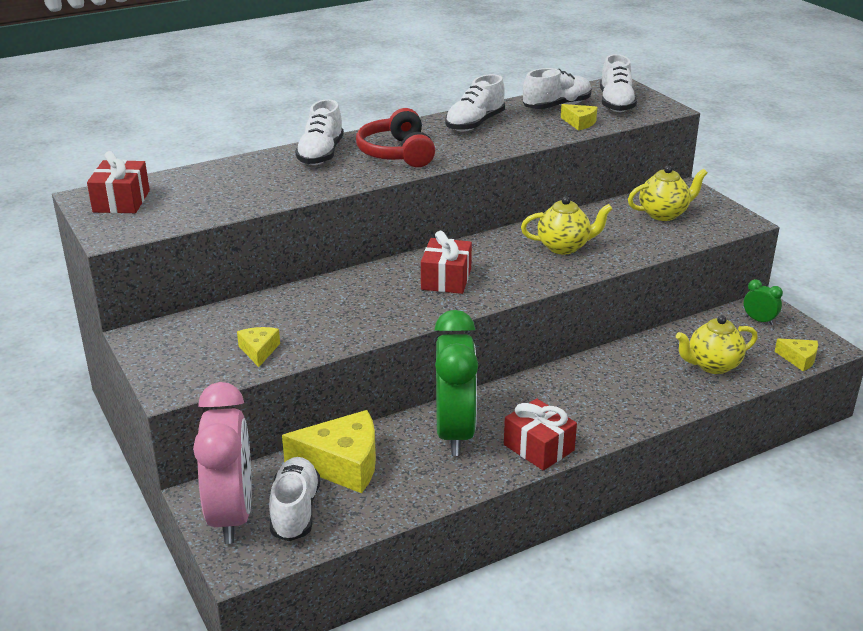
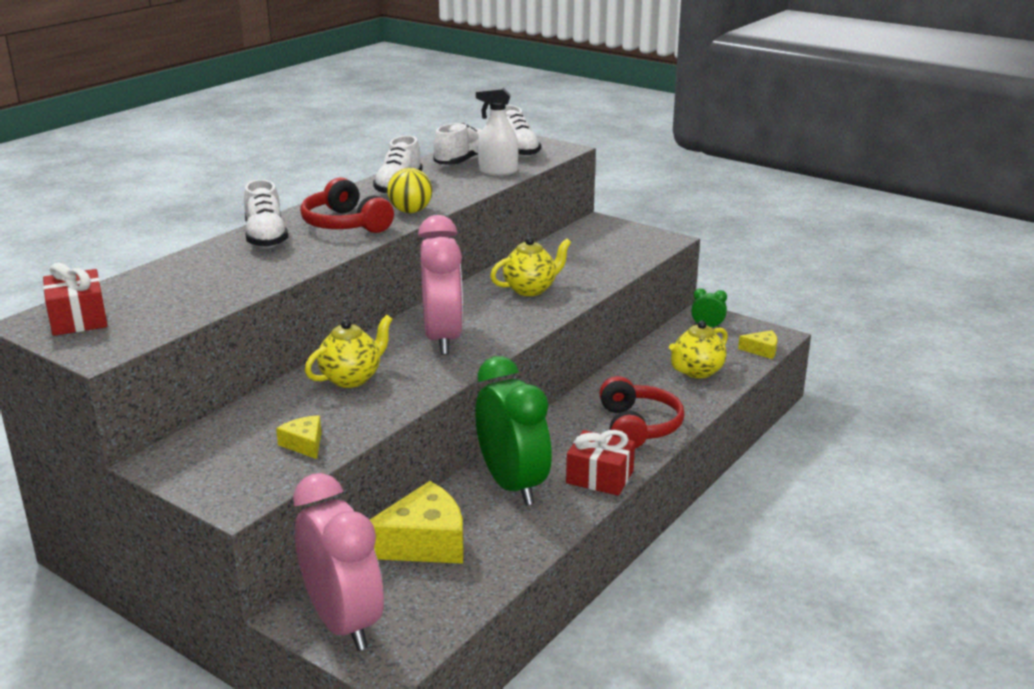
camera: 25 degrees left, 5 degrees down
white shoe [269,457,320,541] -> none
red gift [421,231,472,294] -> pink clock [418,215,463,355]
yellow cheese [561,104,597,130] -> white spray bottle [476,87,518,176]
yellow teapot [628,165,707,221] -> yellow teapot moved to [305,315,392,388]
none -> yellow ball [387,168,432,213]
none -> red headphones [599,376,685,448]

